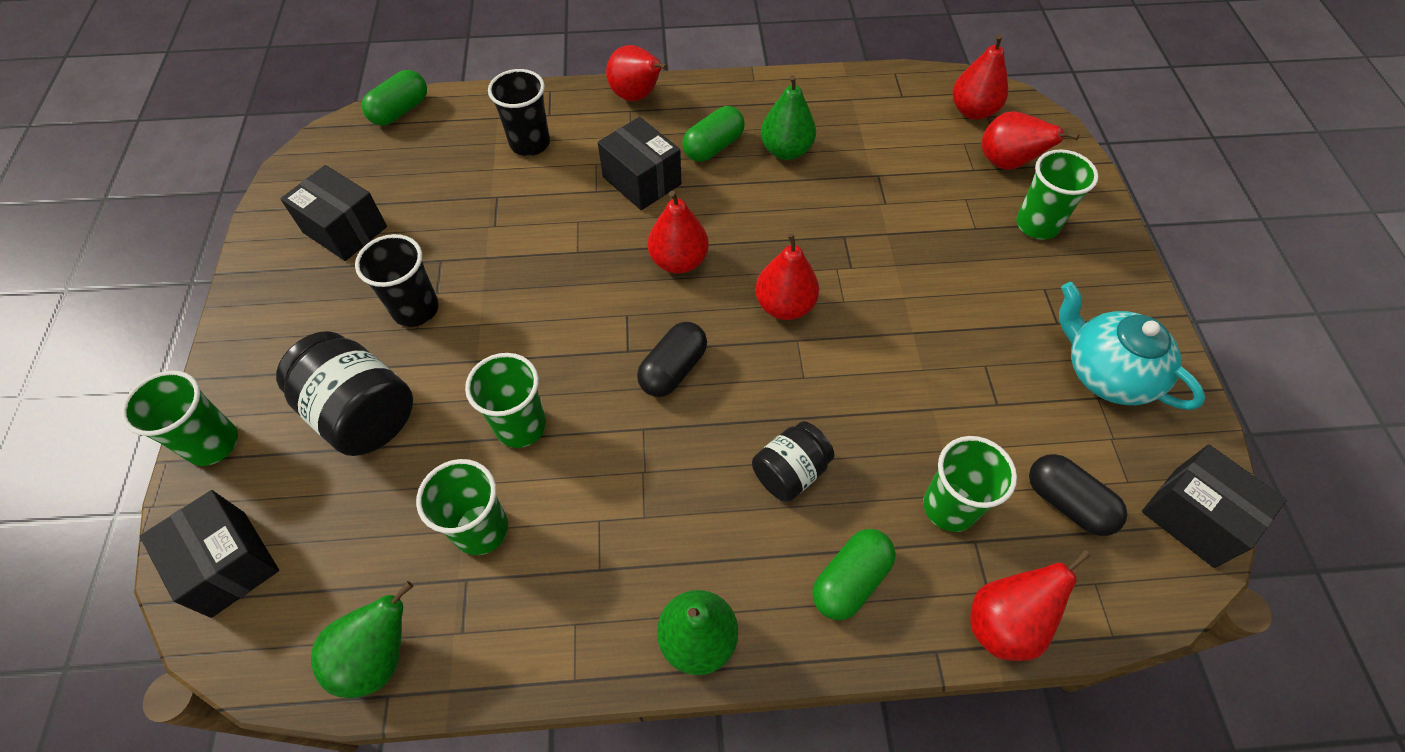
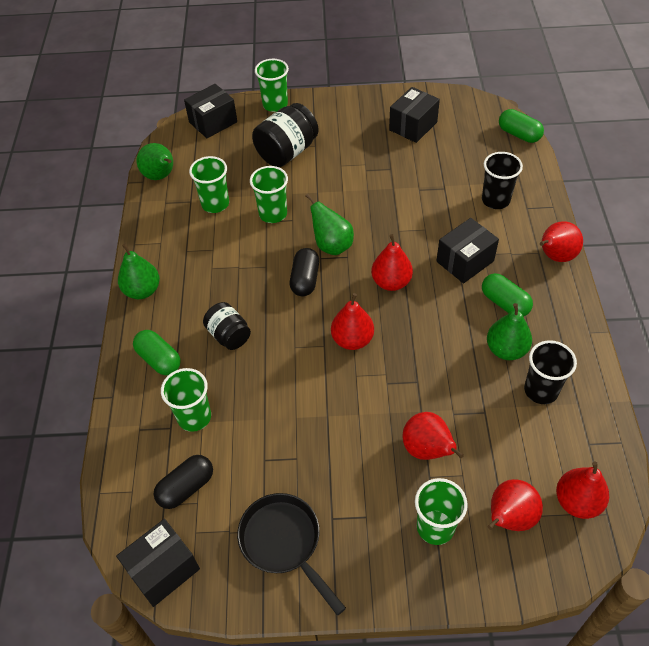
camera: 95 degrees right, 5 degrees down
black cup [355,234,439,327] -> black cup moved to [524,340,577,404]
black capsule [637,322,707,397] -> black capsule turned 60 degrees clockwise [290,248,319,296]
red pear [970,550,1091,661] -> red pear moved to [403,412,464,460]
turquoise teapot [1059,282,1206,410] -> black pan [237,493,346,615]
none -> green pear [306,194,354,255]

